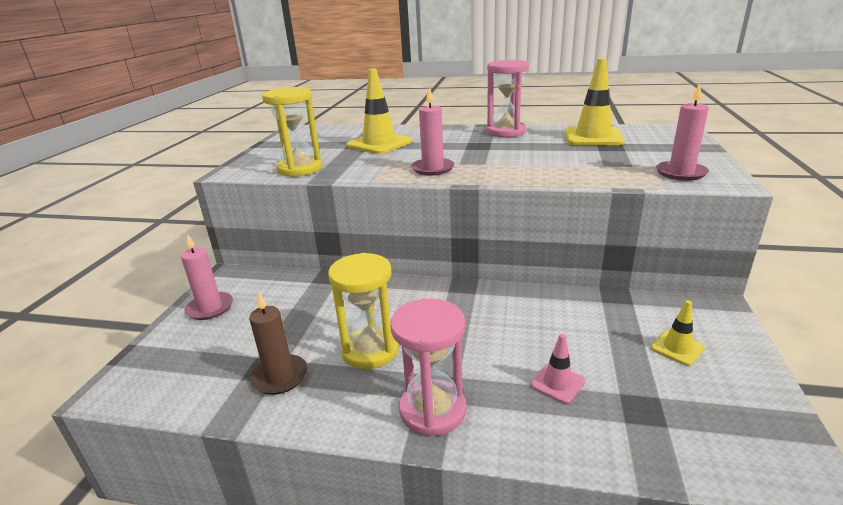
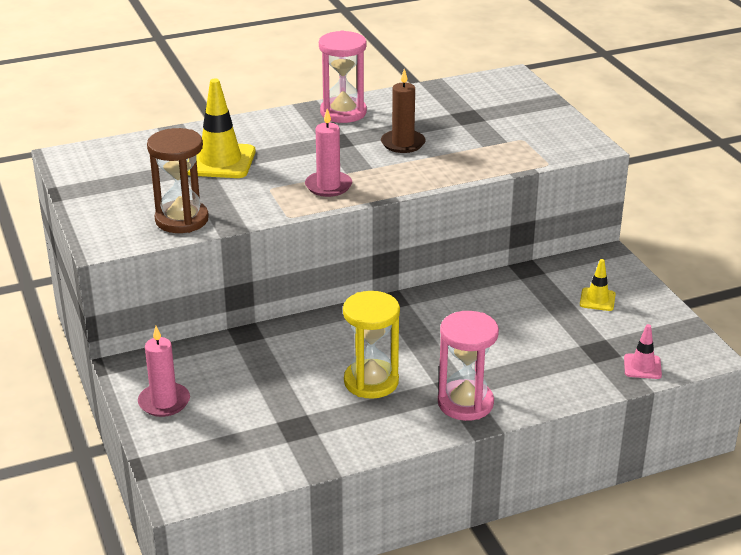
camera: 35 degrees left, 5 degrees up
brown candle [249,292,308,395] -> brown candle moved to [381,69,426,153]
yellow hourglass [262,87,322,177] -> brown hourglass [147,128,209,233]
pink traffic cone [530,334,585,404] -> pink traffic cone moved to [624,324,662,379]
yellow traffic cone [565,58,624,145] -> none
pink candle [656,83,709,181] -> none

